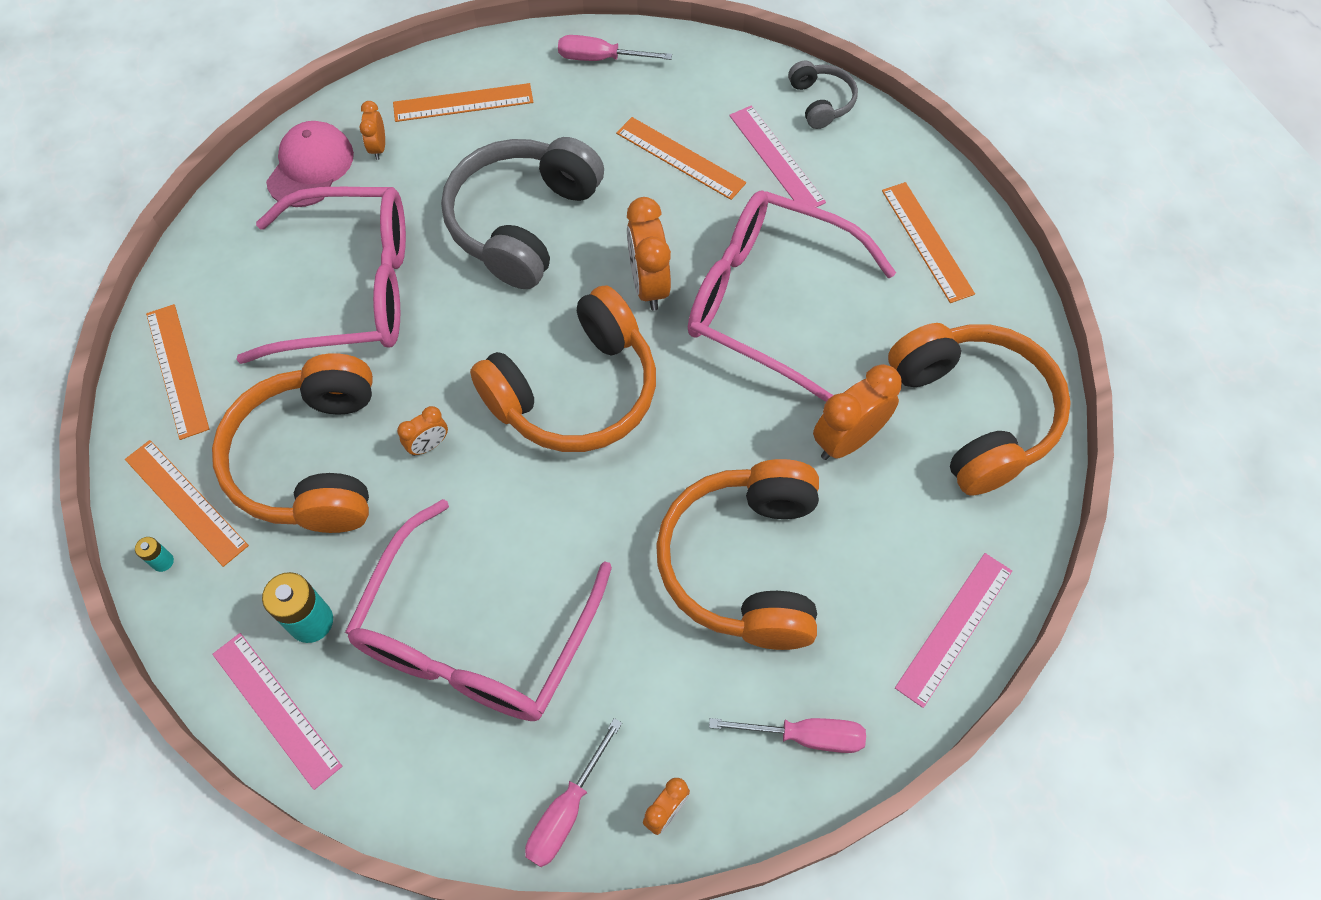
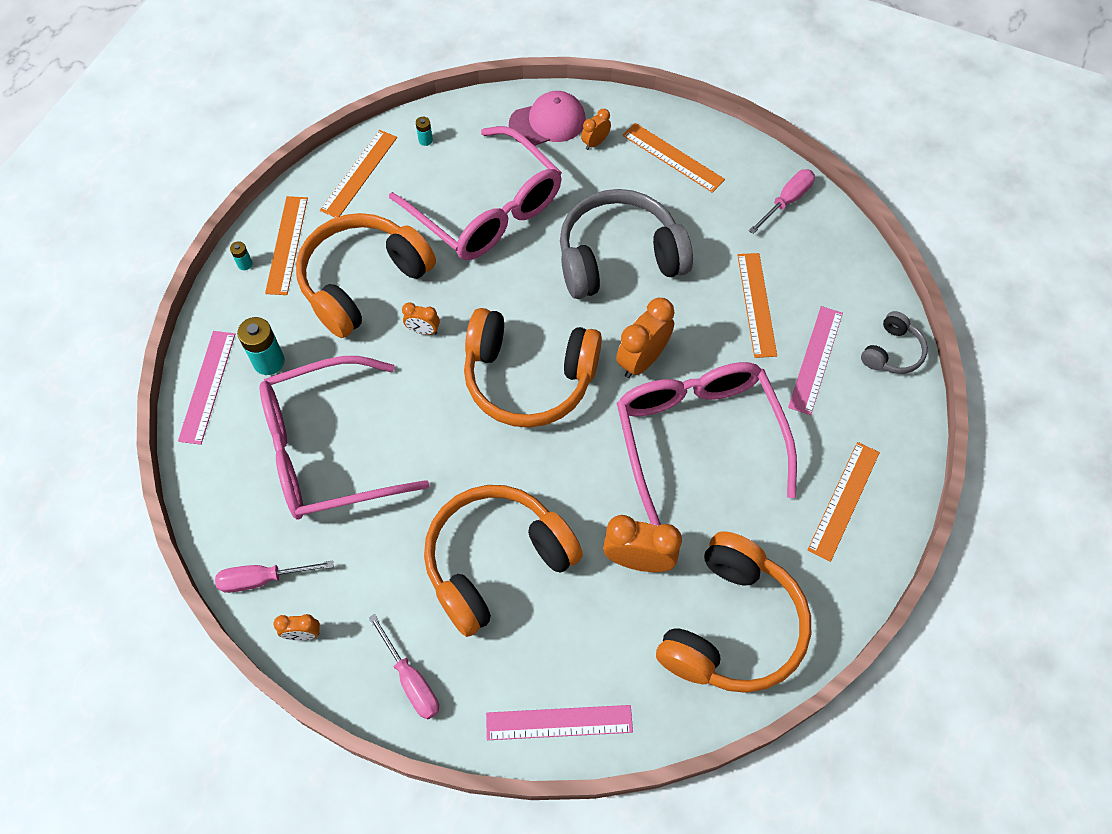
camera: 50 degrees right, 0 degrees up
pink screwdriver [558,35,672,61] -> pink screwdriver turned 75 degrees clockwise [748,169,815,234]
none -> turquoise battery [416,117,433,146]

